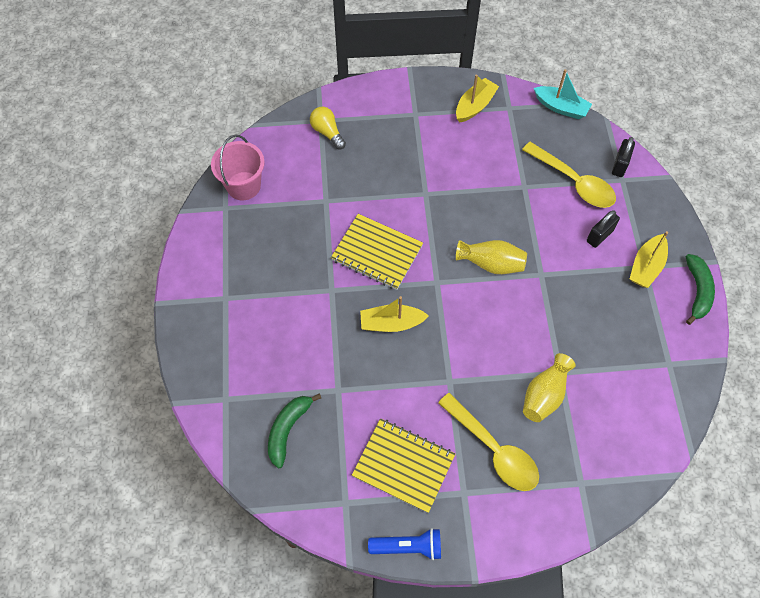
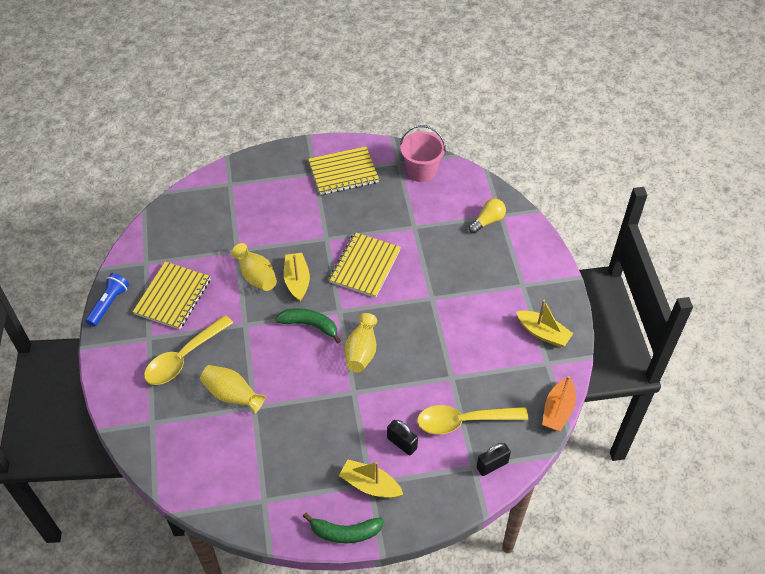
camera: 85 degrees right, 10 degrees down
green banana [268,393,321,469] -> green banana moved to [275,308,341,343]
blue flashlight [368,528,441,560] -> blue flashlight turned 150 degrees counterclockwise [86,273,129,327]
yellow spoon [522,142,616,208] -> yellow spoon turned 45 degrees clockwise [417,405,528,434]
turquoise boat [534,69,592,119] -> orange boat [542,376,576,431]
black padlock [612,137,635,177] -> black padlock turned 45 degrees counterclockwise [477,443,511,476]
none -> yellow vase [231,243,277,291]
none -> yellow notebook [308,146,379,195]

